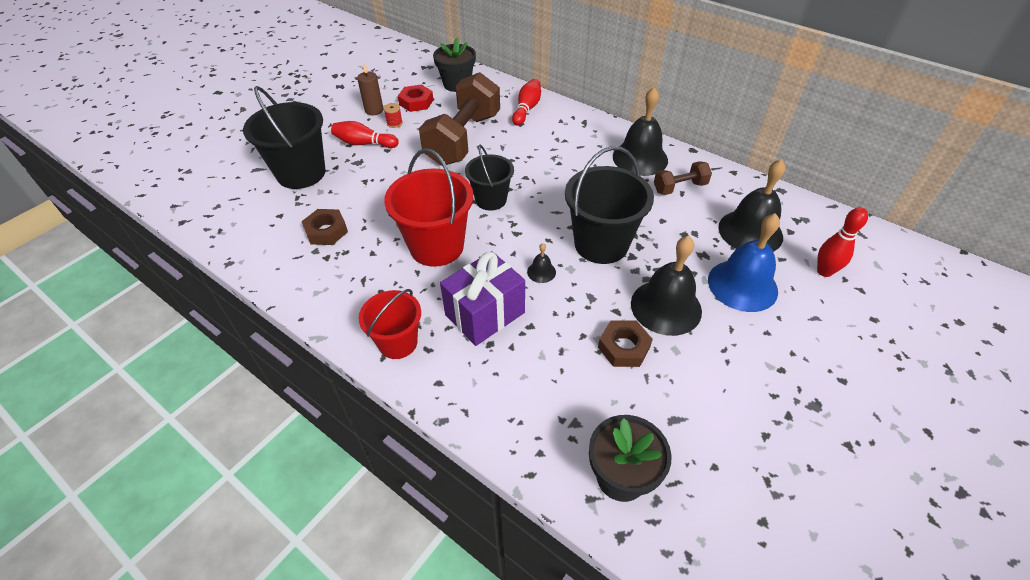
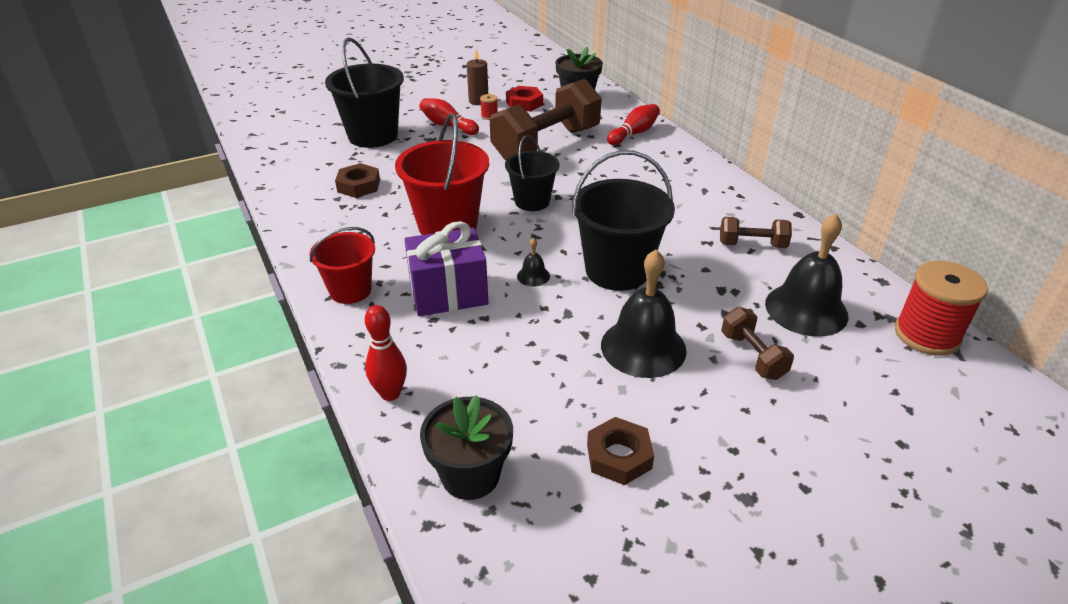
camera: 25 degrees right, 10 degrees down
brown nut [598,320,653,367] -> brown nut moved to [587,417,654,485]
black bell [613,87,668,176] -> none
blue bell [708,213,780,312] -> brown dumbbell [721,307,794,380]
red bowling pin [817,207,868,277] -> red bowling pin moved to [365,305,407,401]
none -> red spool [895,261,988,356]

